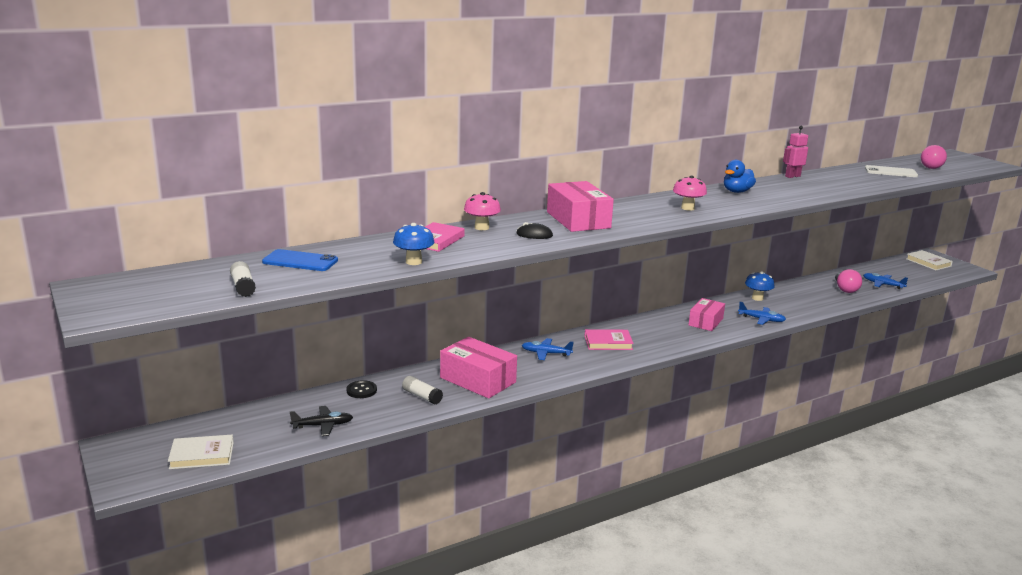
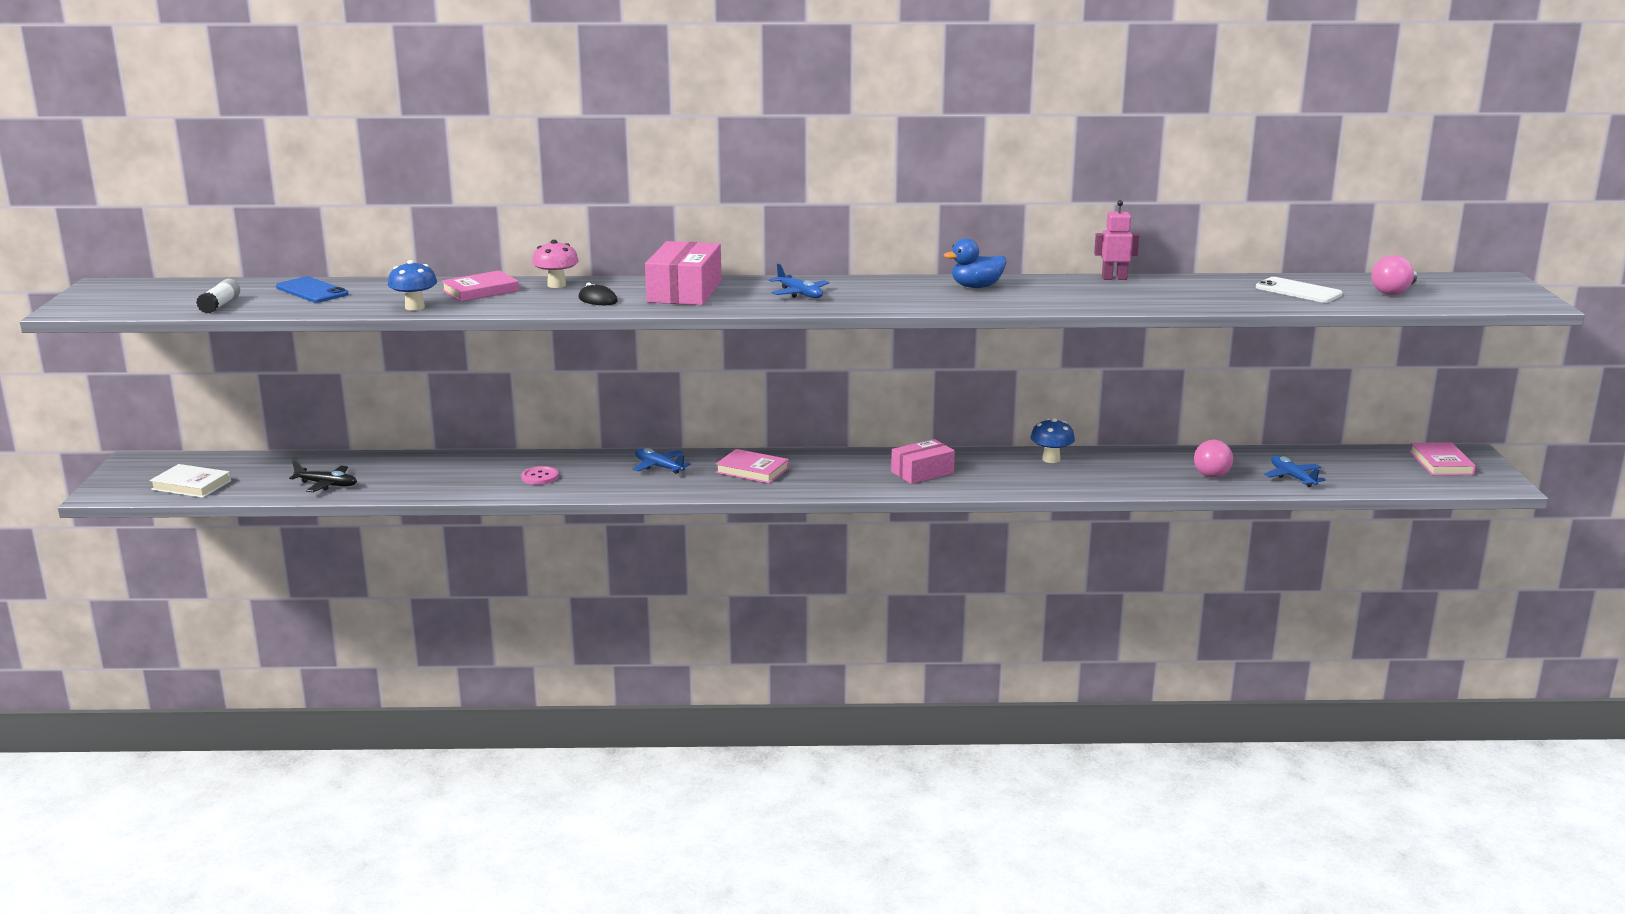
camera: 30 degrees right, 0 degrees up
black button [346,380,377,398] -> none
white glue stick [402,376,443,405] -> none
pink box [440,337,517,399] -> pink button [521,466,559,485]
pink mushroom [673,175,707,211] -> none
blue plane [738,302,786,325] -> blue plane moved to [769,264,829,298]
white book [906,250,953,270] -> pink book [1409,442,1476,475]

